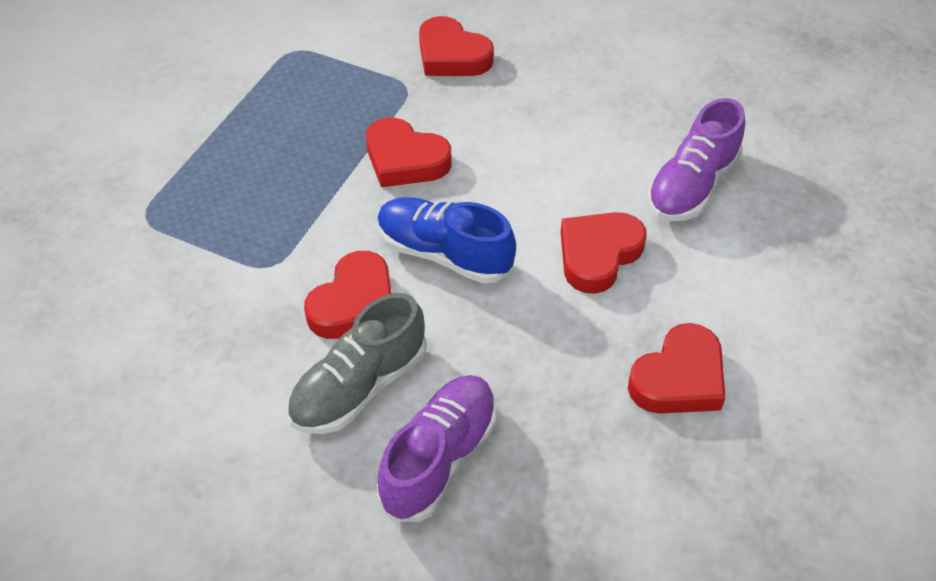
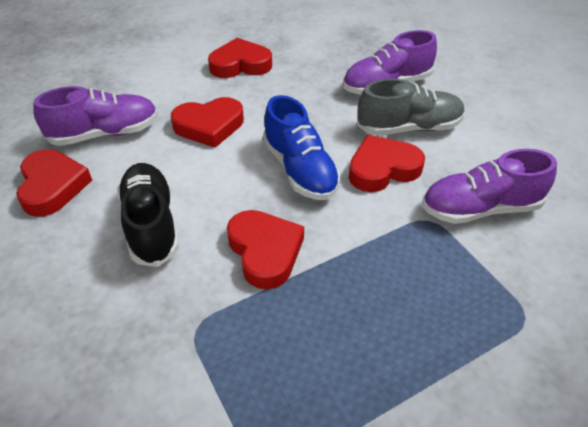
camera: 145 degrees left, 5 degrees down
red heart [419,16,494,76] -> red heart moved to [16,149,92,217]
none -> black shoe [117,163,179,267]
none -> purple shoe [422,149,557,224]

